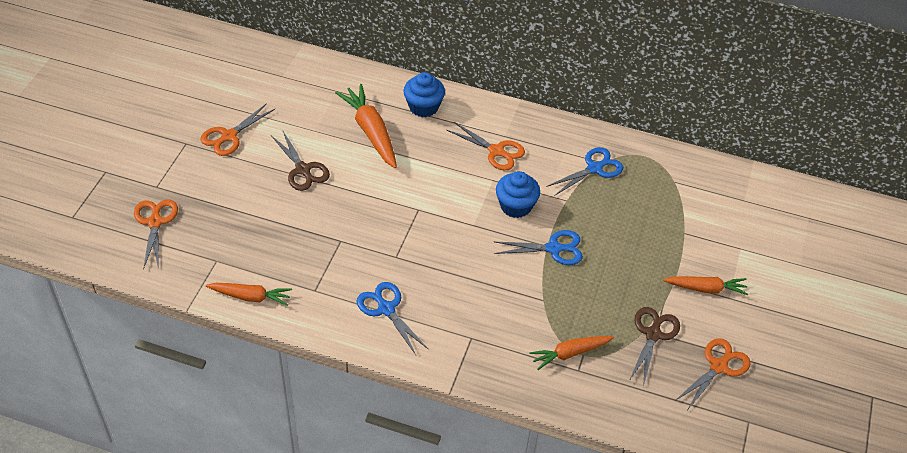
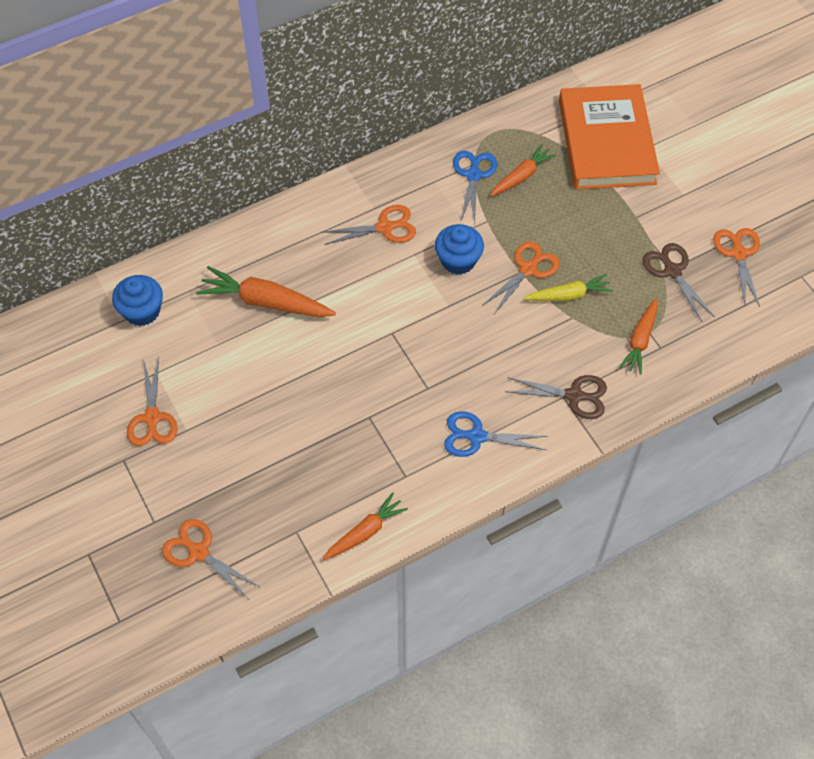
camera: 45 degrees left, 10 degrees up
brown scissors [272,131,330,191] -> brown scissors moved to [505,375,607,419]
blue cupcake [403,72,445,117] -> blue cupcake moved to [112,275,163,326]
blue scissors [493,230,583,265] -> orange scissors [482,241,560,314]
orange carrot [663,276,748,295] -> orange carrot moved to [490,144,557,196]
none -> yellow carrot [524,274,613,301]
none -> orange book [559,84,660,190]

